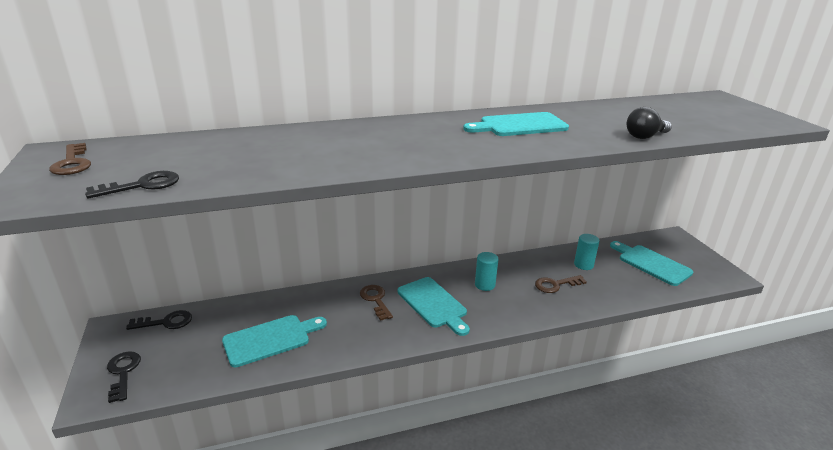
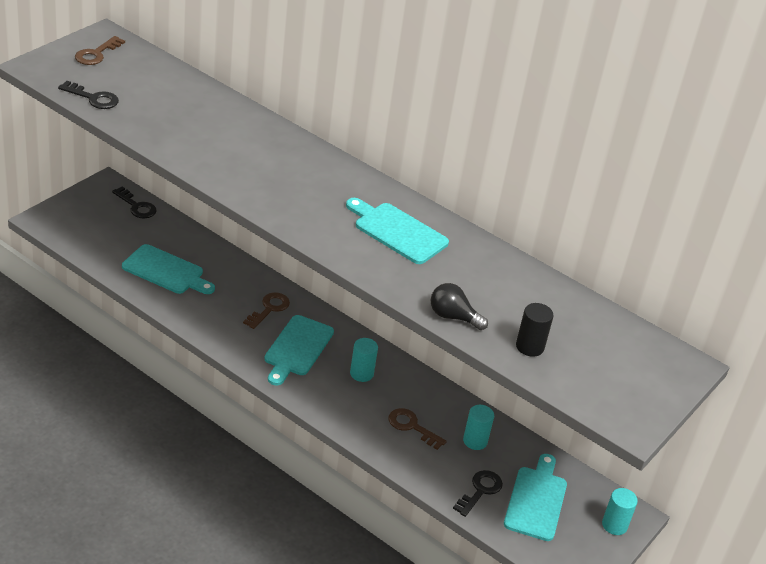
camera: 50 degrees right, 10 degrees up
black key [107,351,141,403] -> black key moved to [453,470,503,517]
none -> black cylinder [516,303,554,357]
none -> turquoise cylinder [602,488,638,535]

